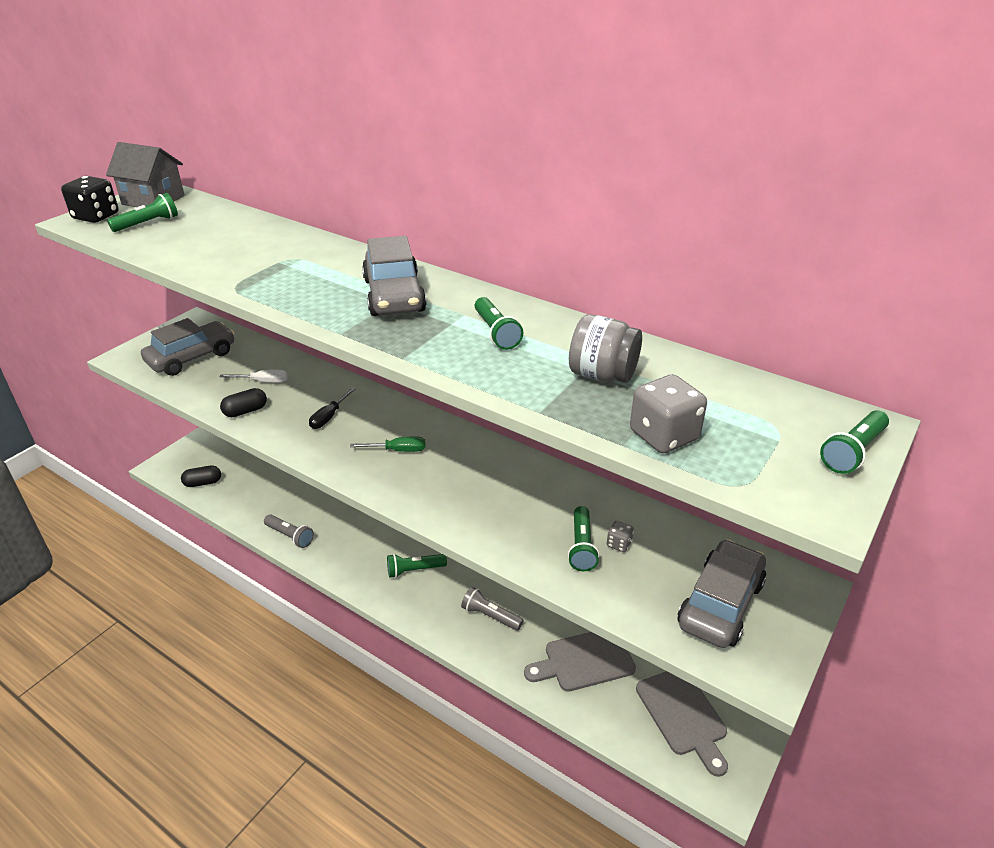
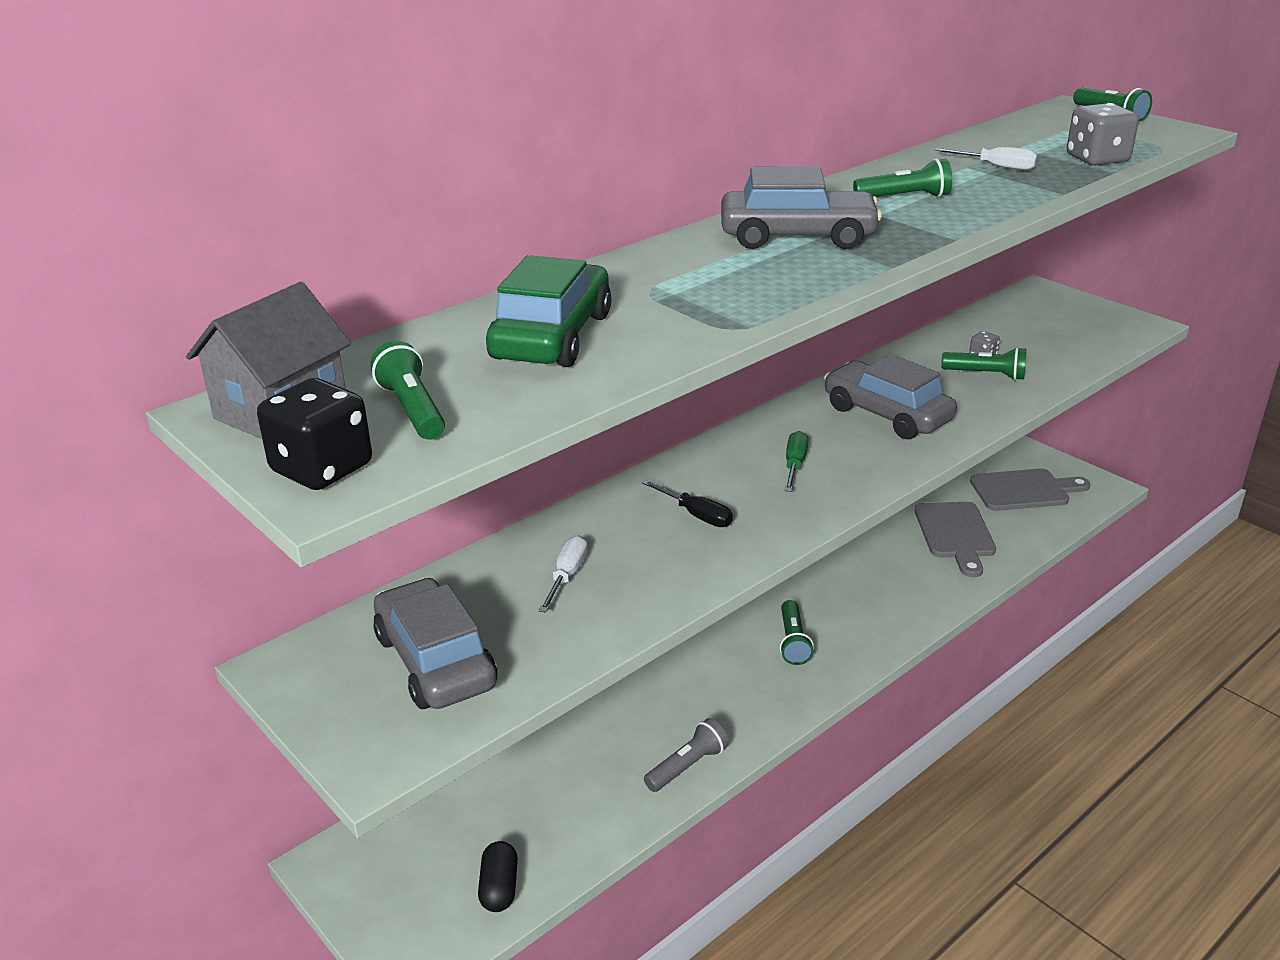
camera: 75 degrees left, 5 degrees down
black capsule [220,388,267,417] -> none
grey flashlight [461,587,523,631] -> none
grey jar [569,314,642,383] -> white screwdriver [935,147,1037,171]
grey car [678,539,766,648] -> grey car moved to [824,354,957,439]
none -> green car [486,255,612,367]

